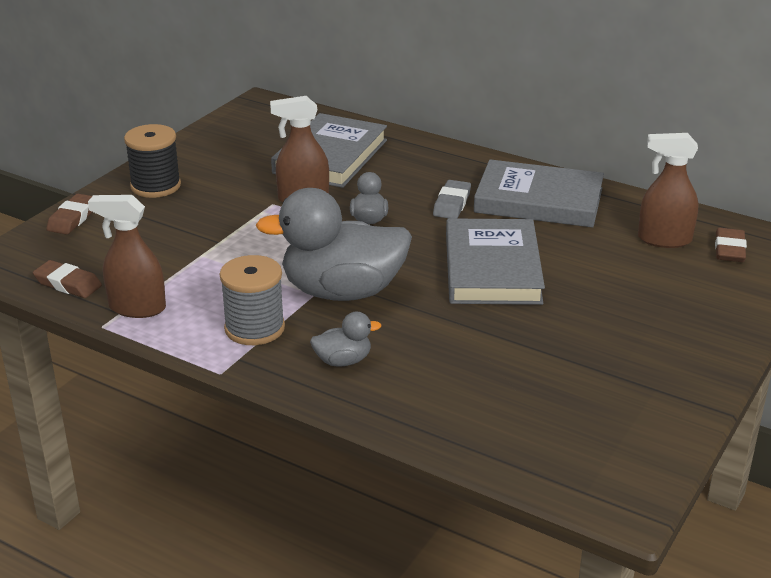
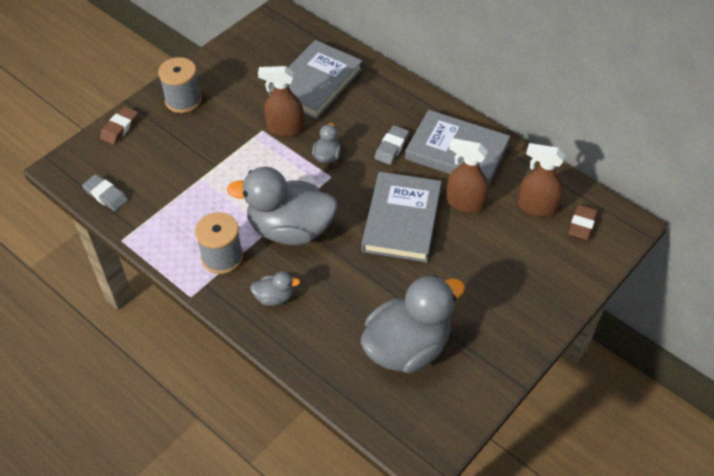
camera: 10 degrees right, 20 degrees up
brown eraser [33,260,102,298] -> grey eraser [82,174,128,211]
brown spray bottle [88,195,166,318] -> brown spray bottle moved to [446,138,489,213]
black spool [124,124,181,198] -> grey spool [158,57,202,113]
none -> grey duck [360,275,465,373]

